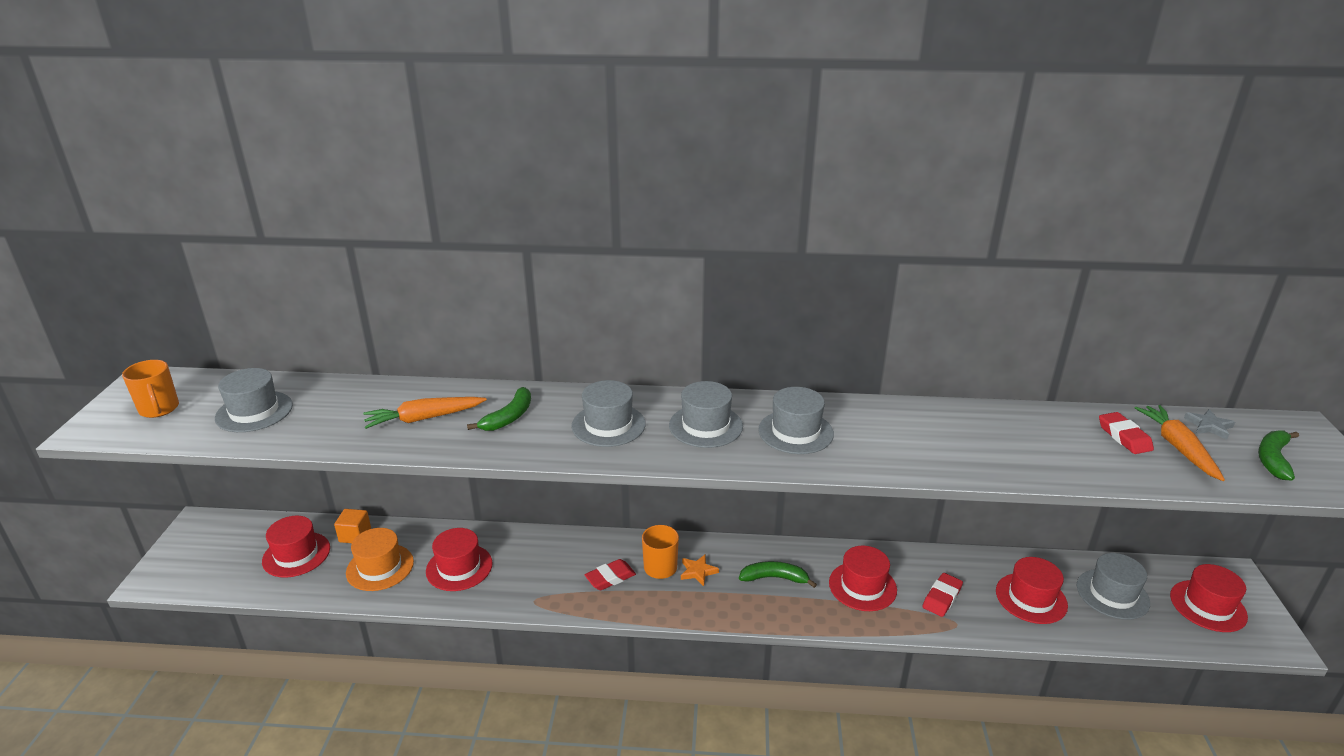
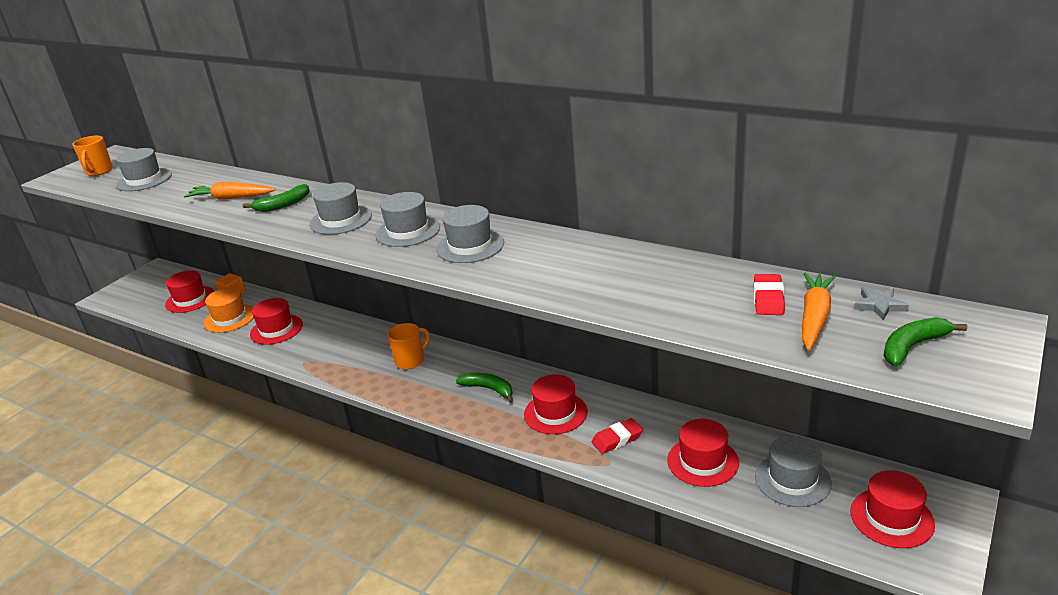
camera: 30 degrees right, 0 degrees up
red eraser [584,559,636,590] -> none
orange star [681,555,719,586] -> none

